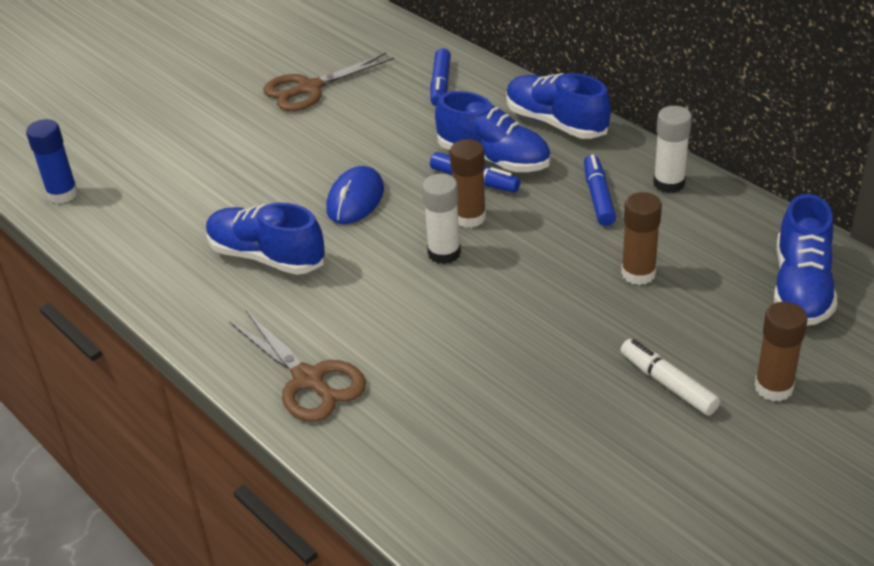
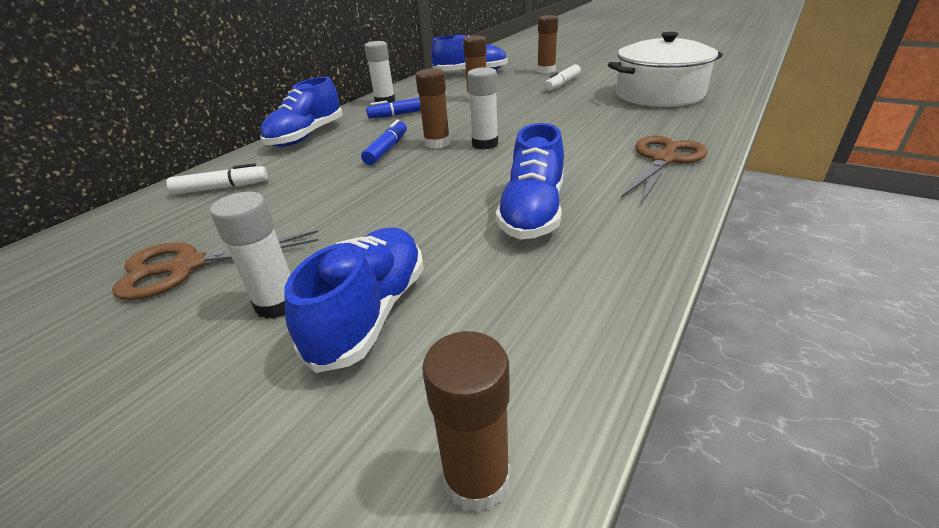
camera: 105 degrees left, 5 degrees down
blue glue stick [26,119,78,204] -> brown glue stick [422,331,510,513]
brown scissors [263,53,394,111] -> brown scissors turned 120 degrees clockwise [112,230,319,300]
blue mouse [326,166,384,224] -> none
blue marker [430,48,451,106] -> white marker [166,163,268,195]
blue shoe [435,91,551,172] -> blue shoe moved to [284,227,424,373]
none -> white glue stick [210,192,291,319]
none -> white pot [608,32,723,107]

